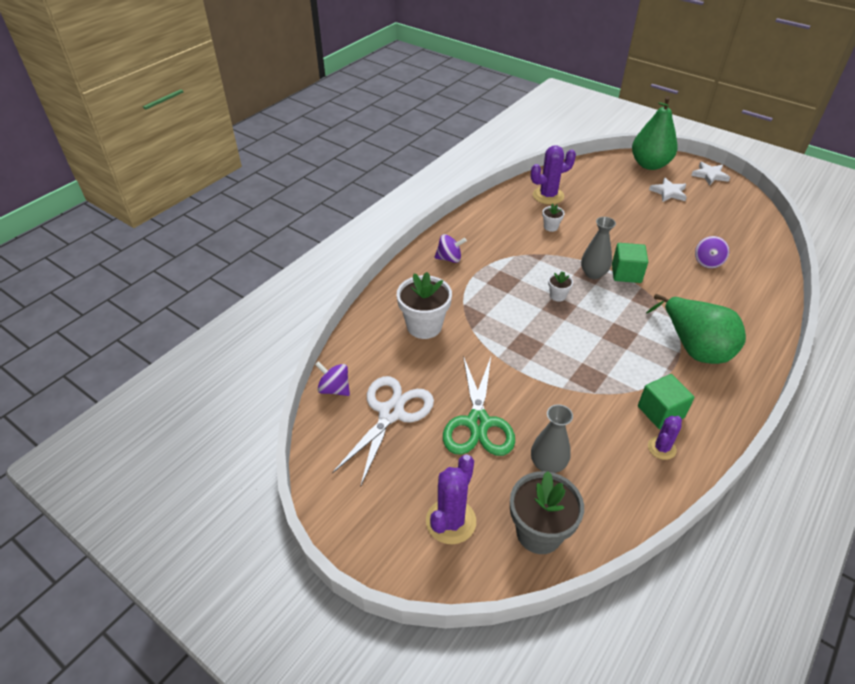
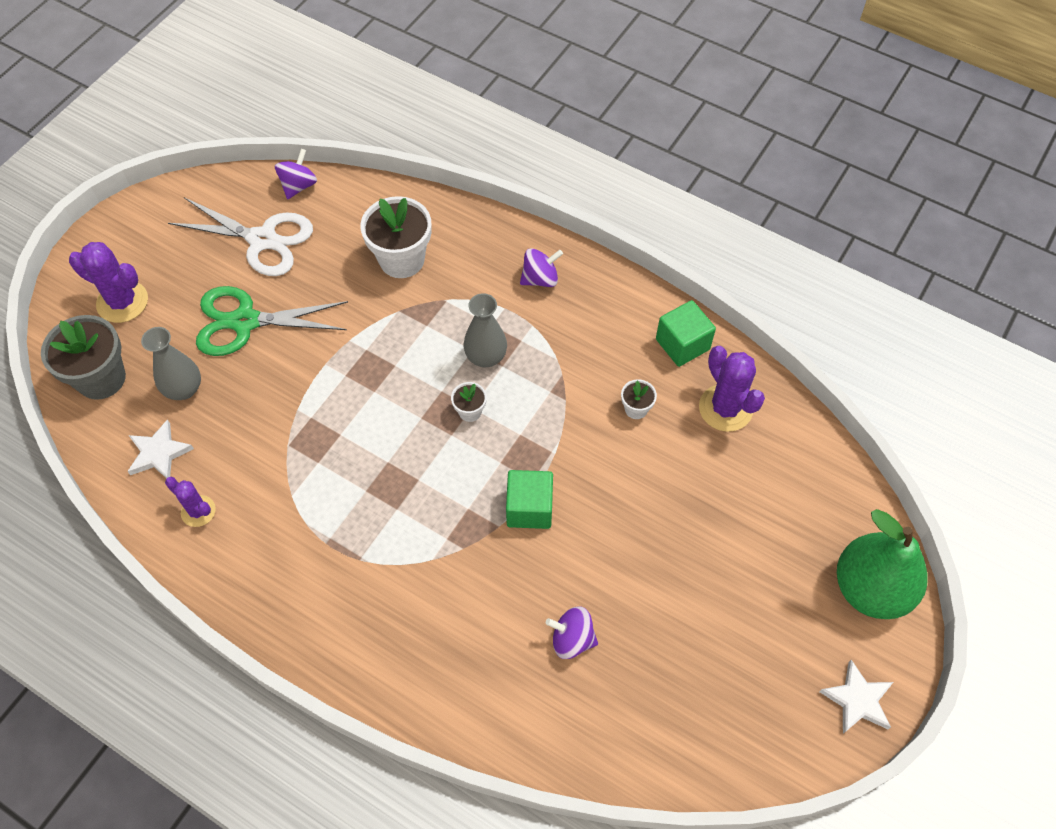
camera: 85 degrees right, 15 degrees up
purple spinning top [435,234,467,263] -> purple spinning top turned 105 degrees counterclockwise [520,248,563,287]
grey vase [581,217,616,279] -> grey vase moved to [464,293,507,367]
green cube [638,374,694,429] -> green cube moved to [656,300,716,367]
green pear [646,294,746,364] -> none
white star [649,178,687,202] -> white star moved to [127,419,194,479]

